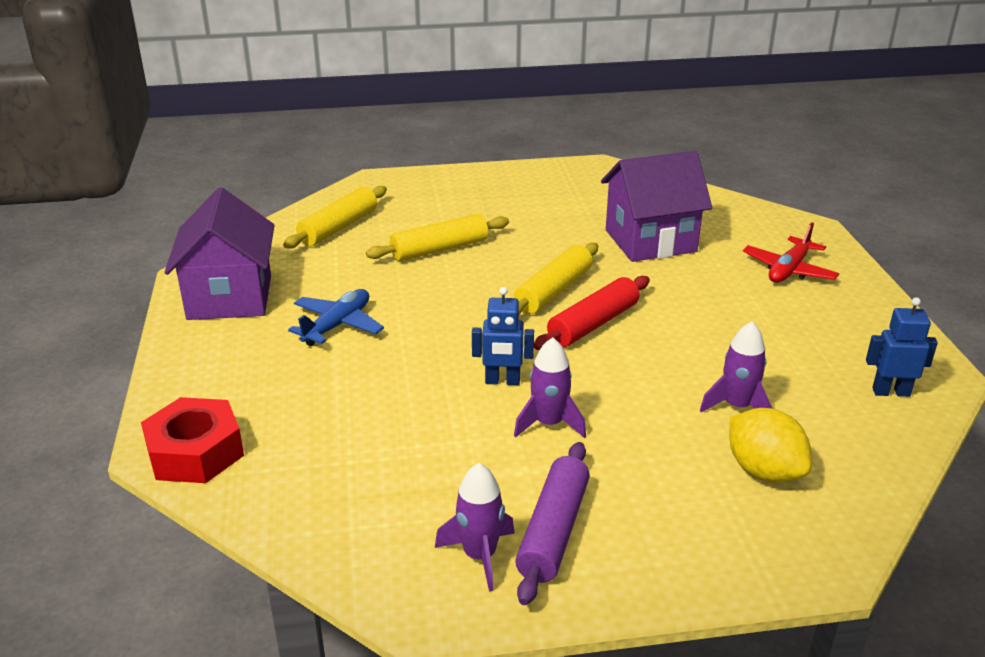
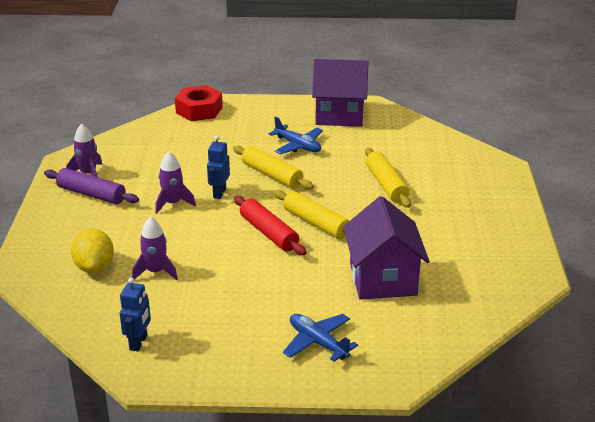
camera: 100 degrees right, 0 degrees up
yellow rolling pin [283,186,387,249] -> yellow rolling pin moved to [233,145,314,190]
yellow lemon [729,408,812,483] -> yellow lemon turned 75 degrees counterclockwise [71,229,114,273]
red plane [743,222,839,283] -> blue plane [283,314,358,362]

